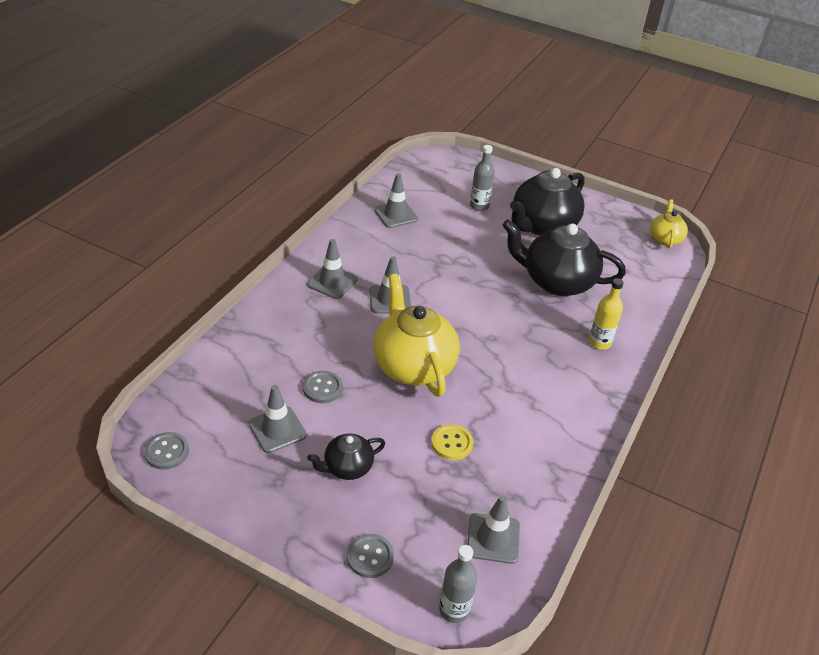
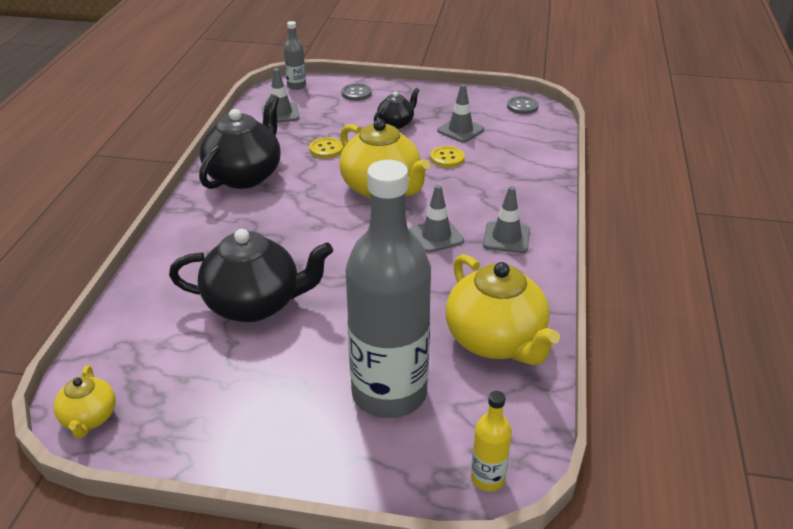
camera: 165 degrees right, 5 degrees down
grey button [303,371,343,403] -> yellow button [430,146,465,167]
grey traffic cone [374,173,418,228] -> yellow teapot [446,254,560,365]
grey bottle [470,145,495,211] -> grey bottle [346,160,431,418], size x2.42
black teapot [510,168,585,236] -> black teapot moved to [199,94,281,189]
yellow bottle [589,278,624,350] -> yellow bottle moved to [471,391,512,491]

